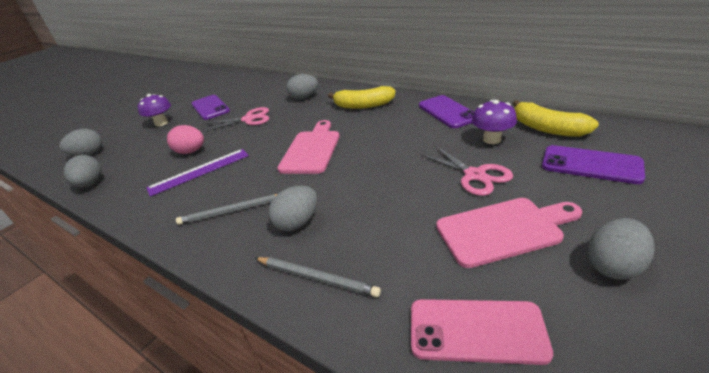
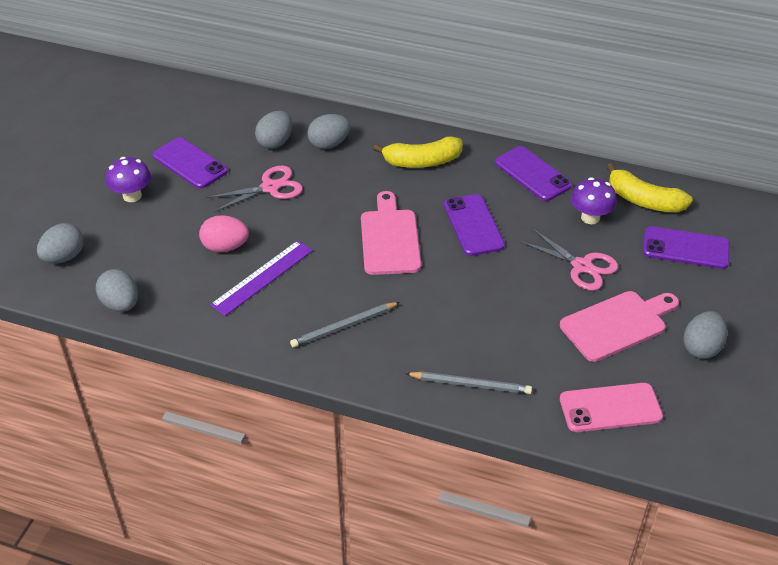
camera: 20 degrees left, 10 degrees up
grey egg [268,186,317,231] -> grey egg moved to [255,111,292,149]
none -> purple phone [444,194,505,256]

